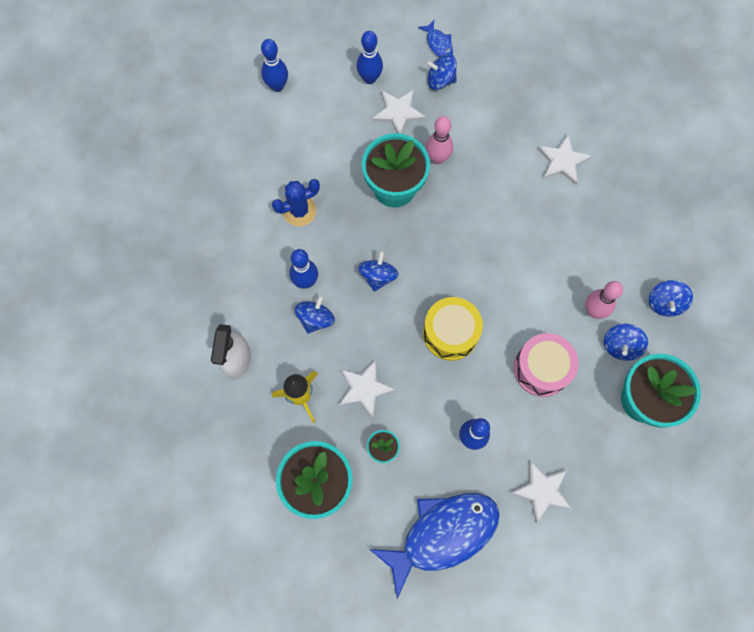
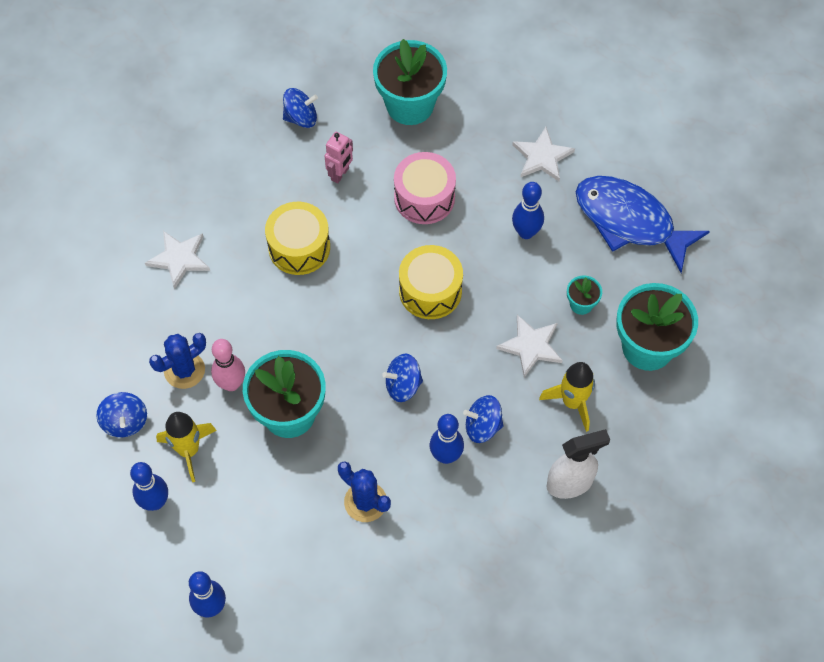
camera: 115 degrees left, 10 degrees down
white star [372,89,426,134] -> yellow rocket [156,412,217,482]
blue fish [418,20,453,57] -> none
pink bowling pin [585,281,623,319] -> pink robot [325,132,353,183]
blue spinning top [604,324,648,361] -> none
none -> blue cactus [149,333,206,389]
none -> yellow drum [265,202,330,275]

